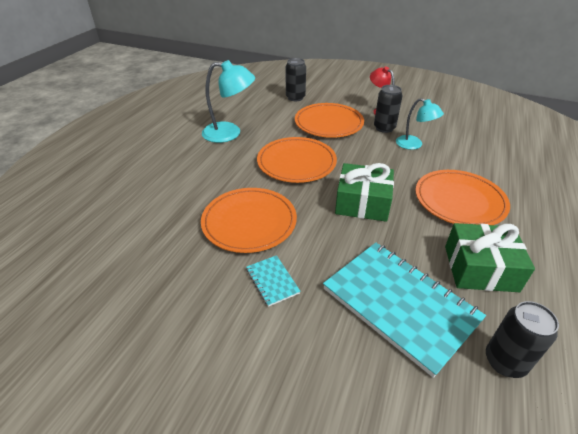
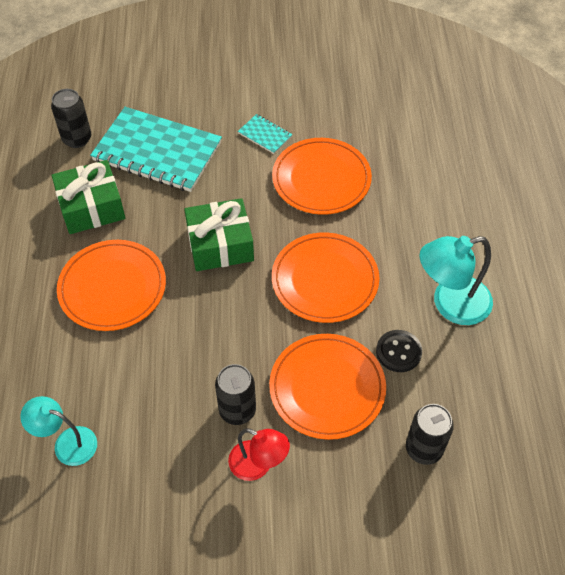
camera: 155 degrees right, 15 degrees up
turquoise lamp [396,98,444,150] -> turquoise lamp moved to [20,396,97,466]
none -> black button [376,330,422,372]

